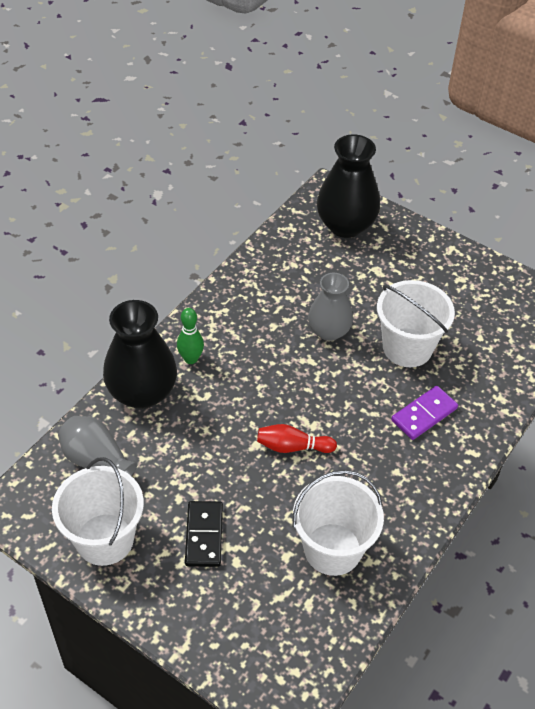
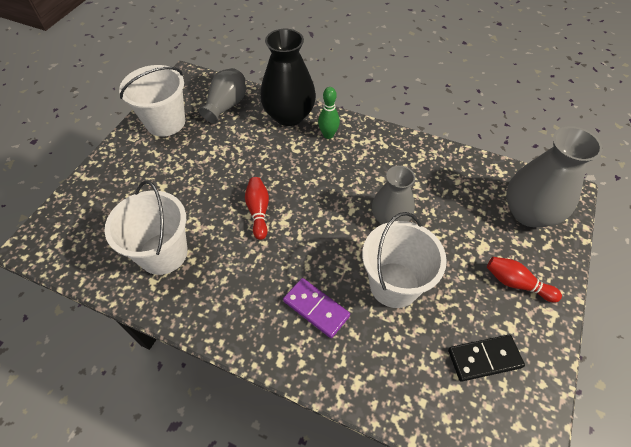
camera: 80 degrees right, 5 degrees up
black domino [185,501,223,567] -> black domino moved to [448,335,525,382]
black vase [317,134,380,238] -> grey vase [506,126,603,227]
none -> red bowling pin [487,257,562,302]

